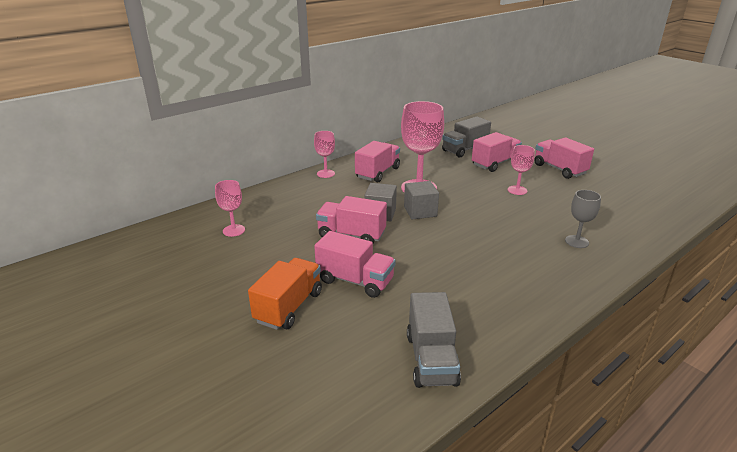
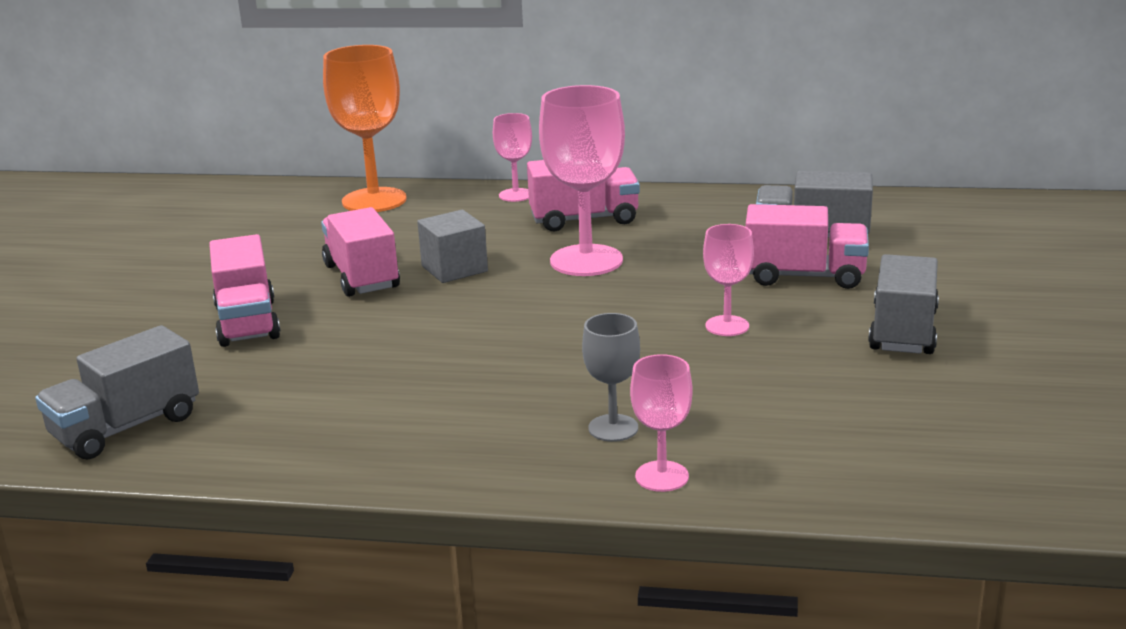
camera: 50 degrees right, 5 degrees down
pink goblet [215,180,245,237] -> pink goblet moved to [630,354,693,492]
orange truck [248,258,322,330] -> none
grey cube [404,181,439,220] -> none
pink truck [534,137,594,179] -> grey truck [868,254,939,354]
none -> orange goblet [323,45,407,212]

